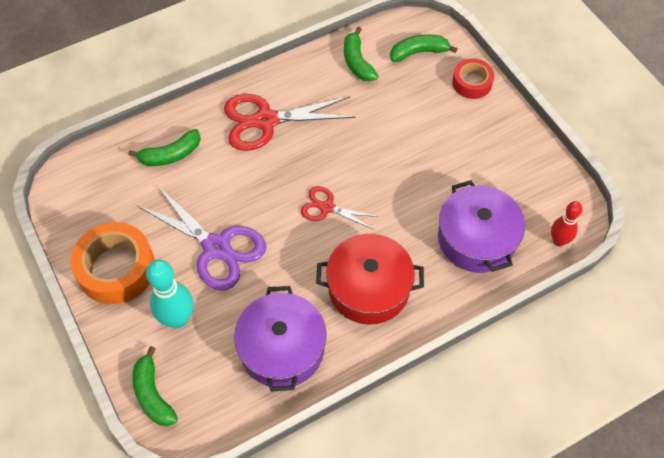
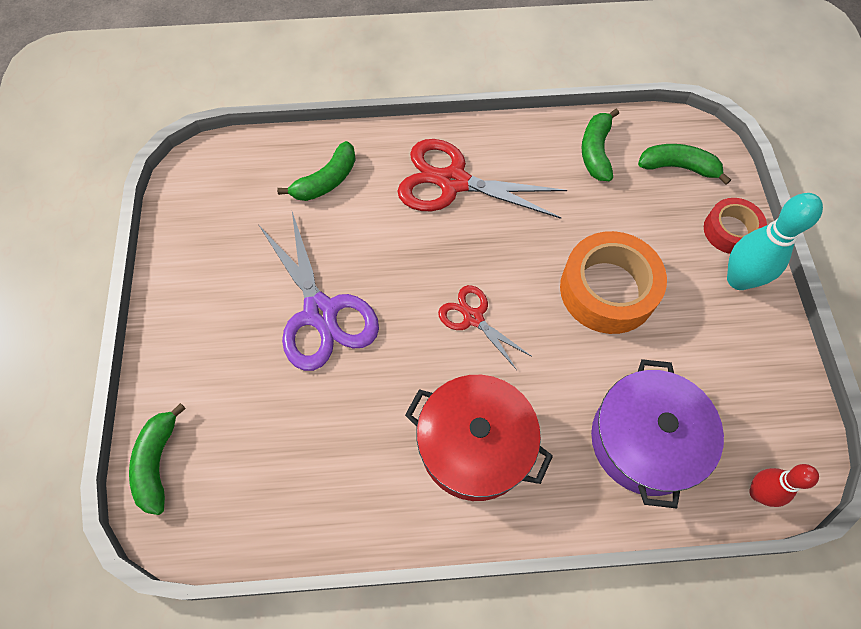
camera: 25 degrees right, 5 degrees up
orange tape [71,222,155,304] -> orange tape moved to [560,231,667,334]
green banana [128,129,201,166] -> green banana turned 45 degrees counterclockwise [277,141,356,201]
turquoise bowling pin [146,260,193,328] -> turquoise bowling pin moved to [727,193,823,290]
purple pot [234,286,326,392] -> none

